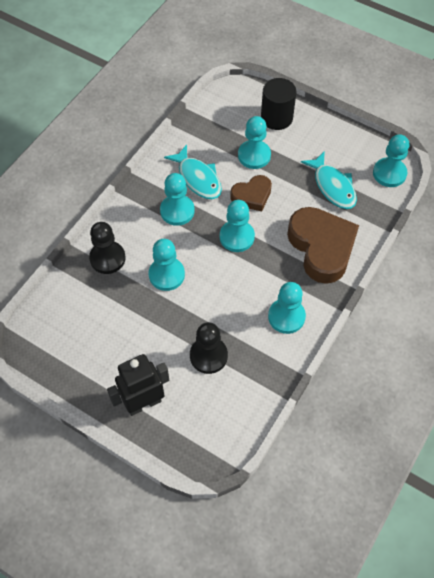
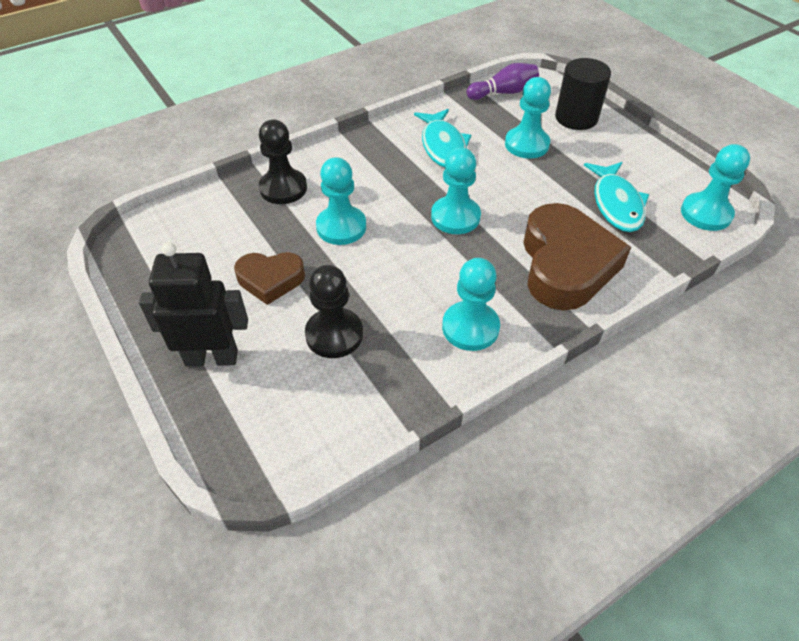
camera: 25 degrees right, 10 degrees down
turquoise pawn [160,173,195,226] -> none
brown heart [230,175,272,211] -> brown heart moved to [234,252,305,305]
none -> purple bowling pin [467,63,539,100]

